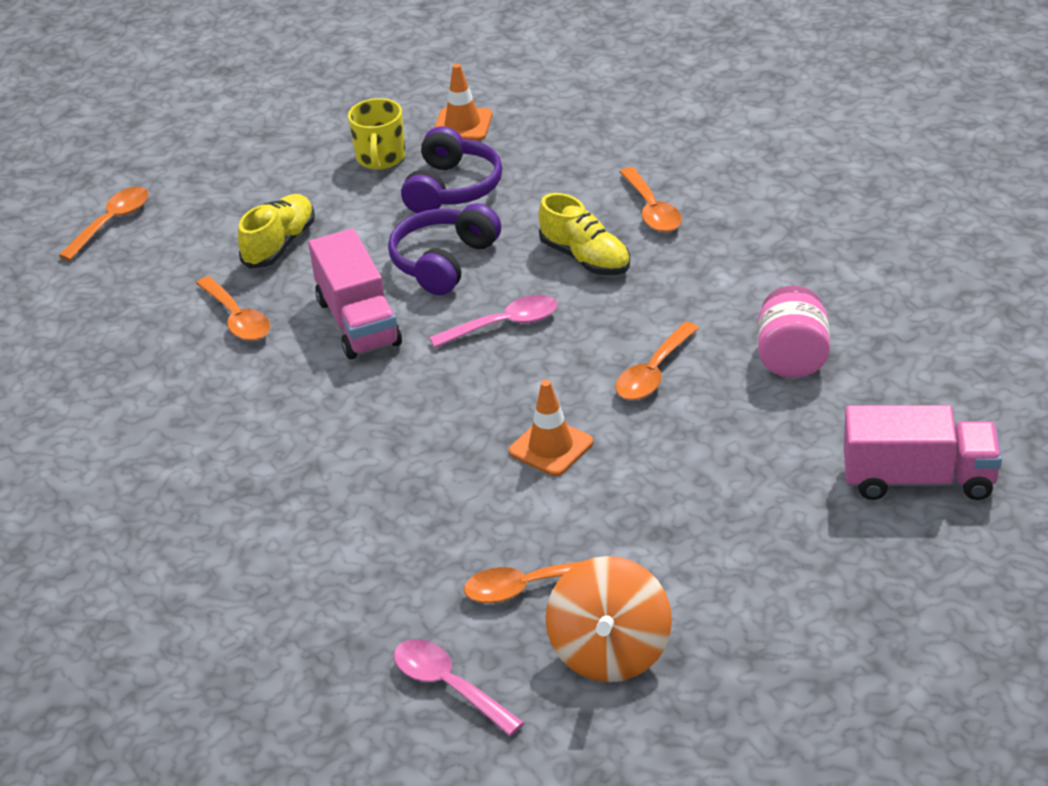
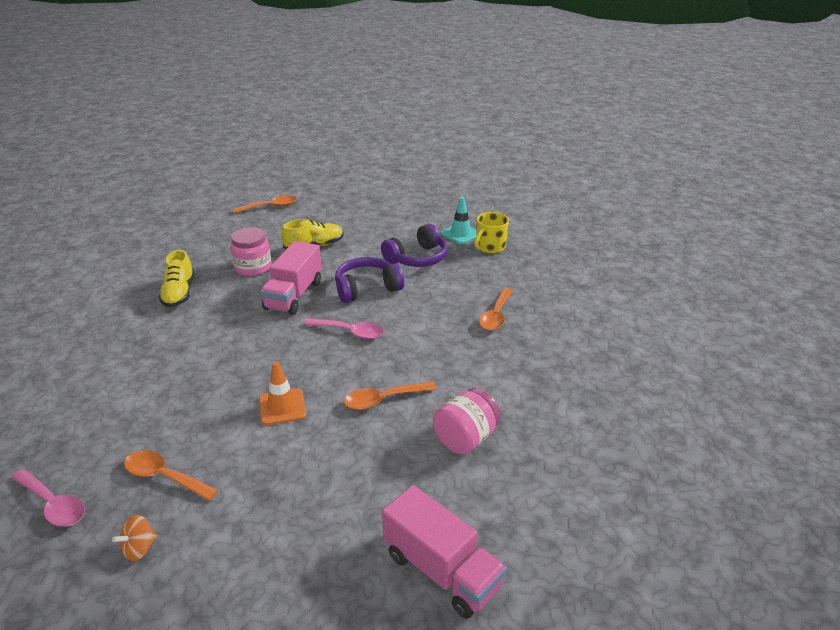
camera: 35 degrees right, 5 degrees down
orange spoon [196,276,270,341] -> pink jar [230,227,272,276]
yellow mug [348,98,406,169] -> yellow mug moved to [474,212,509,253]
pink spoon [394,639,524,736] -> pink spoon turned 135 degrees clockwise [12,469,85,527]
orange traffic cone [435,64,492,141] -> turquoise traffic cone [441,197,476,244]
yellow shoe [538,193,630,275] -> yellow shoe moved to [159,250,194,308]
orange spinning top [546,556,672,682] -> orange spinning top [112,515,157,561], size x0.48

